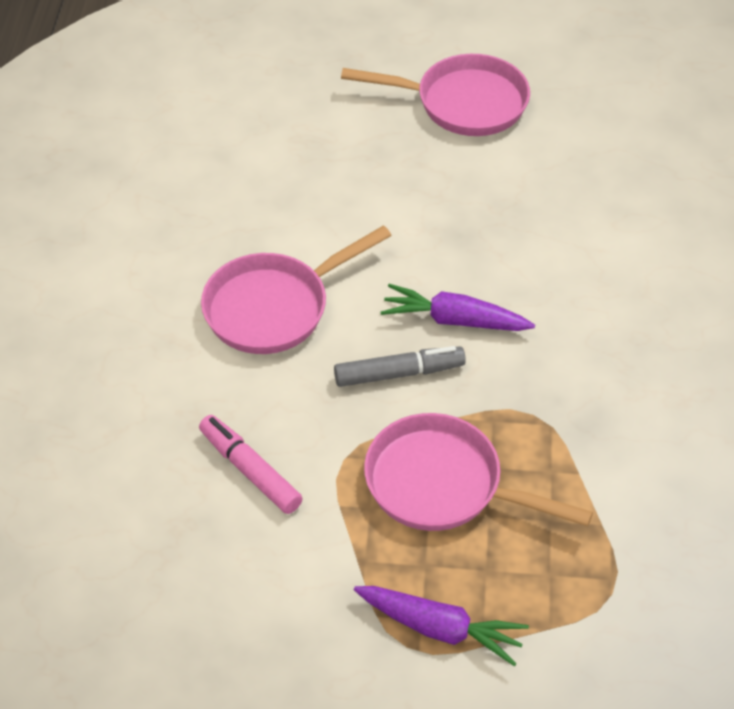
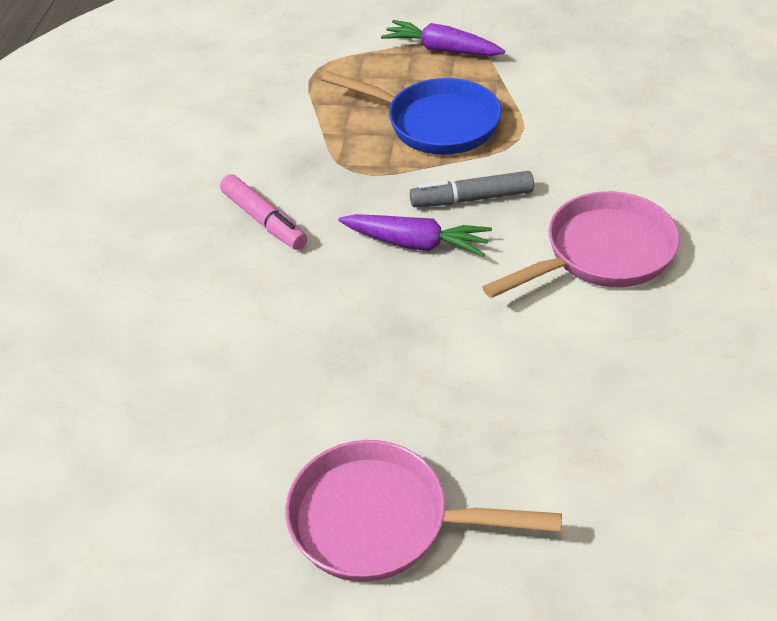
camera: 175 degrees left, 5 degrees down
pink marker [199,415,303,514] -> pink marker moved to [220,174,307,250]
pink pan [364,413,593,531] -> blue pan [321,71,502,155]

